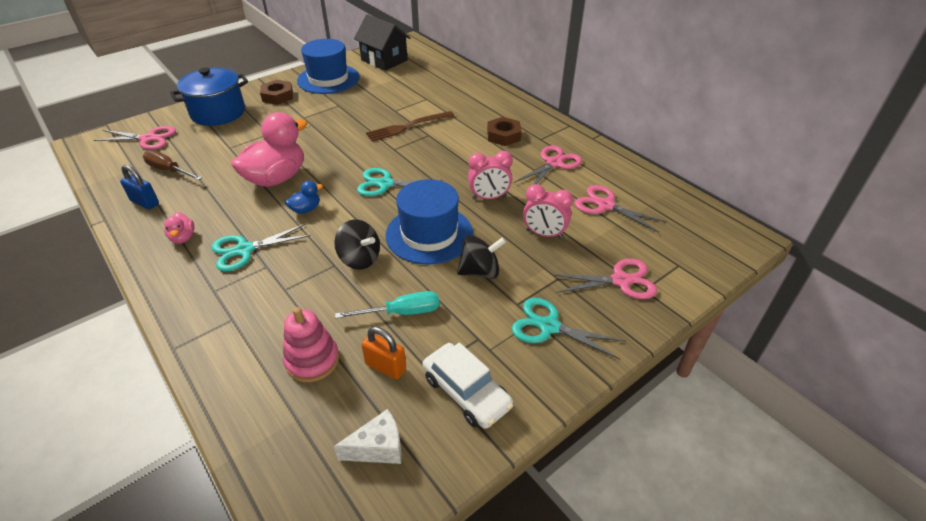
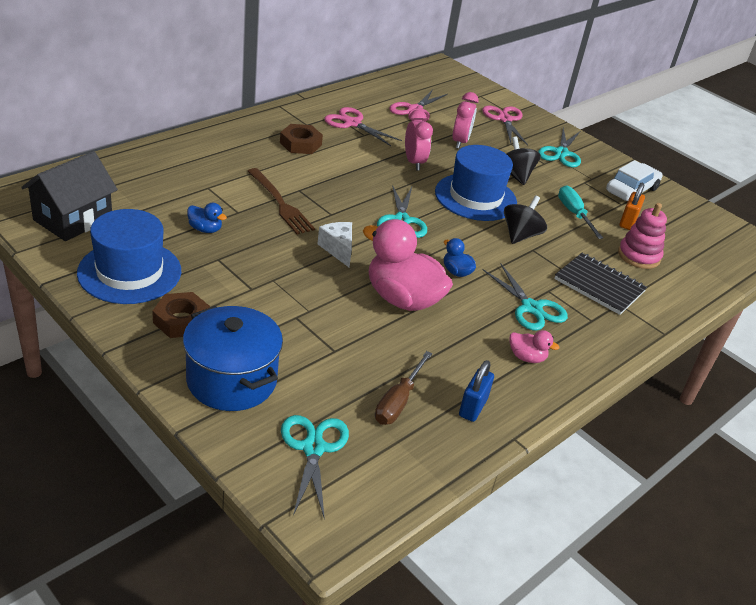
camera: 100 degrees left, 5 degrees down
pink scissors [94,126,176,150] -> turquoise scissors [281,415,349,520]
pink duck [164,212,194,244] -> pink duck turned 45 degrees clockwise [510,330,559,363]
white cheese [334,409,402,464] -> white cheese moved to [317,222,352,267]
none -> blue duck [187,203,227,233]
none -> black notebook [554,253,647,315]

